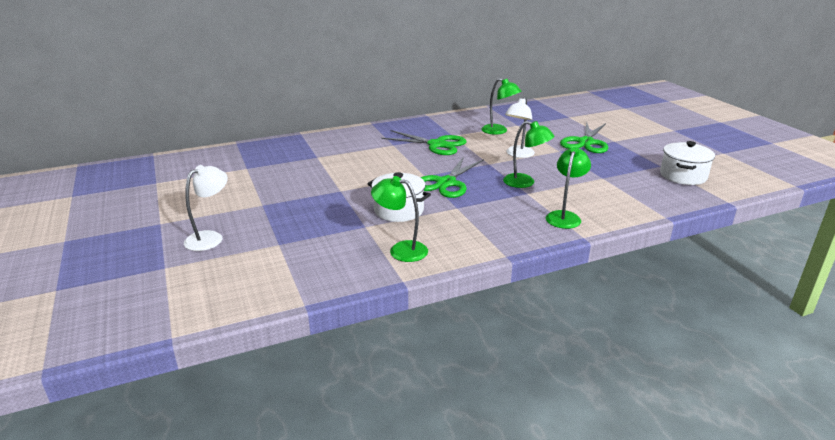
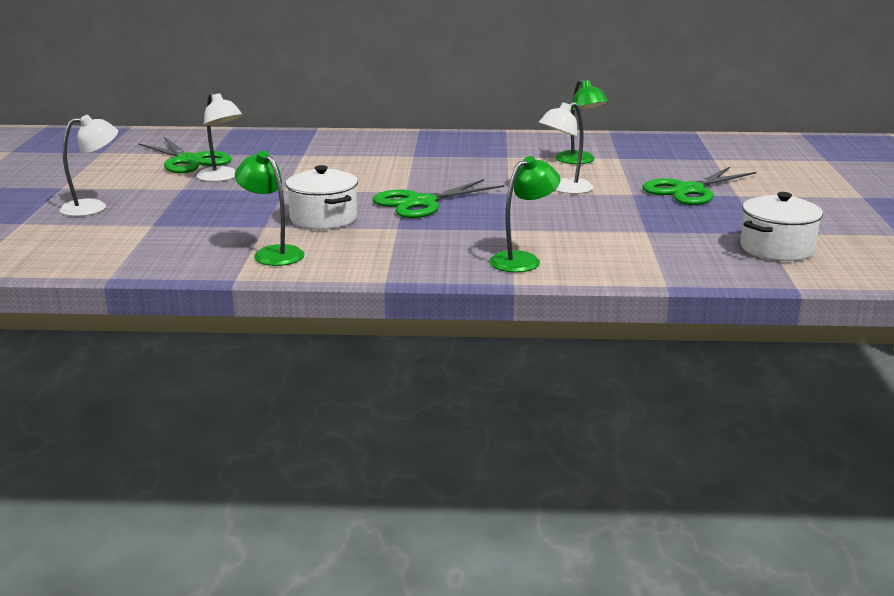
camera: 25 degrees right, 5 degrees down
green scissors [381,130,467,155] -> green scissors moved to [138,137,232,173]
green lamp [503,121,555,188] -> none
none -> white lamp [197,93,243,182]

